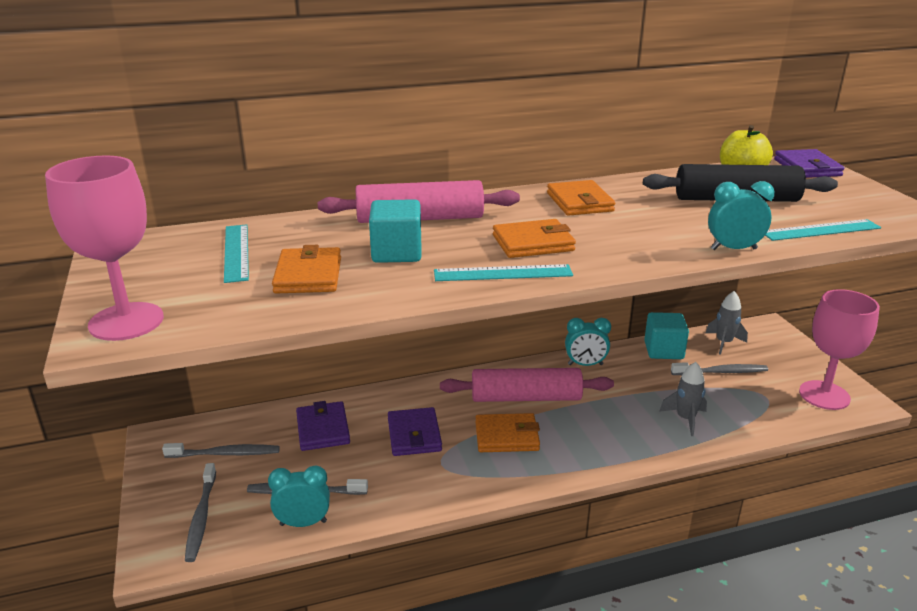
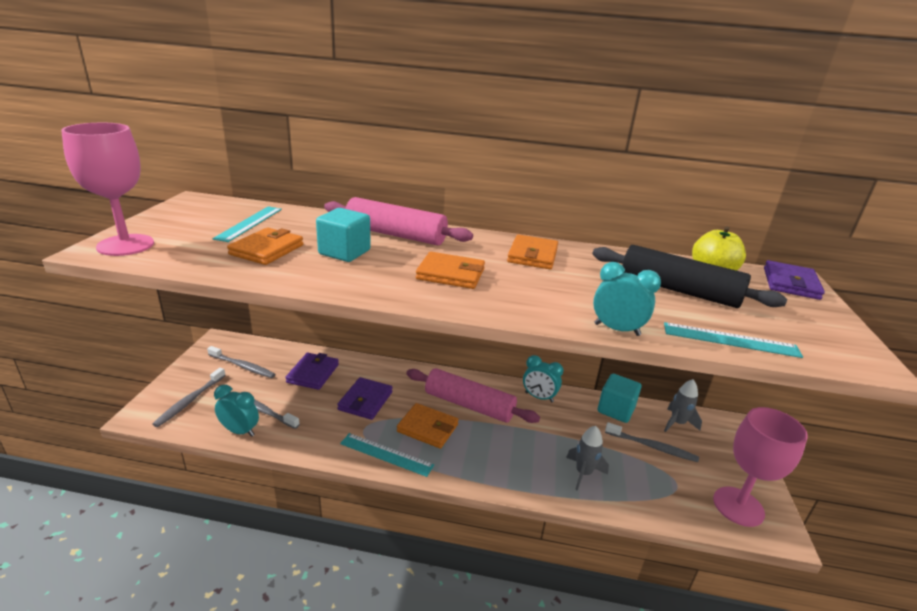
camera: 25 degrees right, 0 degrees up
turquoise ruler [434,264,573,281] -> turquoise ruler moved to [340,433,434,477]

